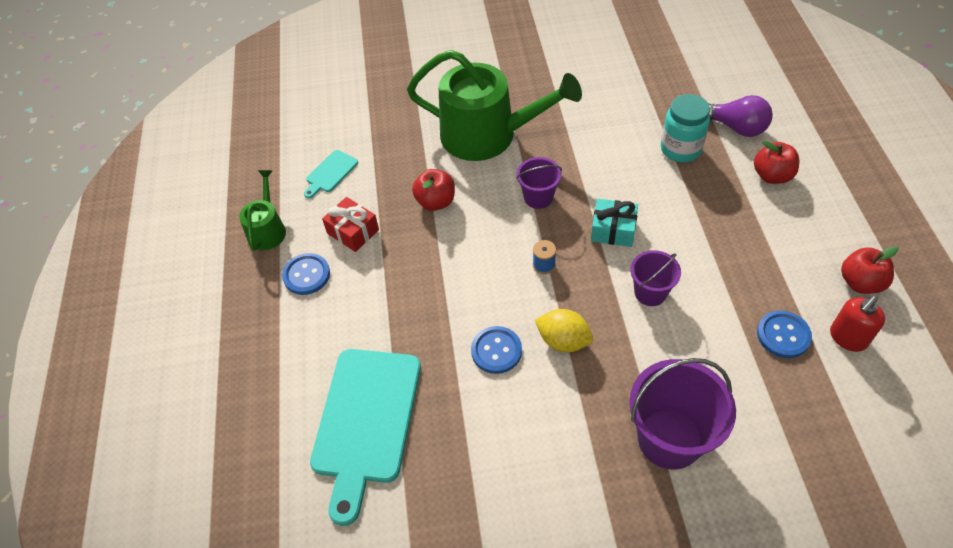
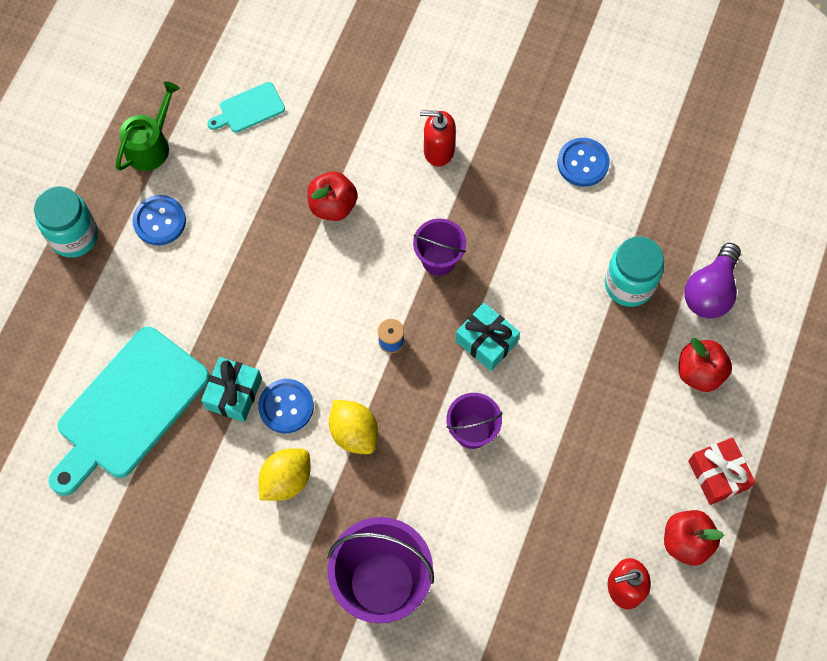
camera: 25 degrees right, 15 degrees up
red gift [322,197,379,252] -> red gift moved to [688,437,755,505]
green watering can [407,50,582,161] -> red soap dispenser [420,110,456,167]
purple light bulb [708,95,773,137] -> purple light bulb turned 60 degrees clockwise [684,243,741,319]
blue button [757,311,812,358] -> blue button moved to [557,138,610,187]
none -> turquoise jar [34,186,98,258]
none -> turquoise gift [201,357,262,422]
none -> yellow lemon [259,448,310,501]

